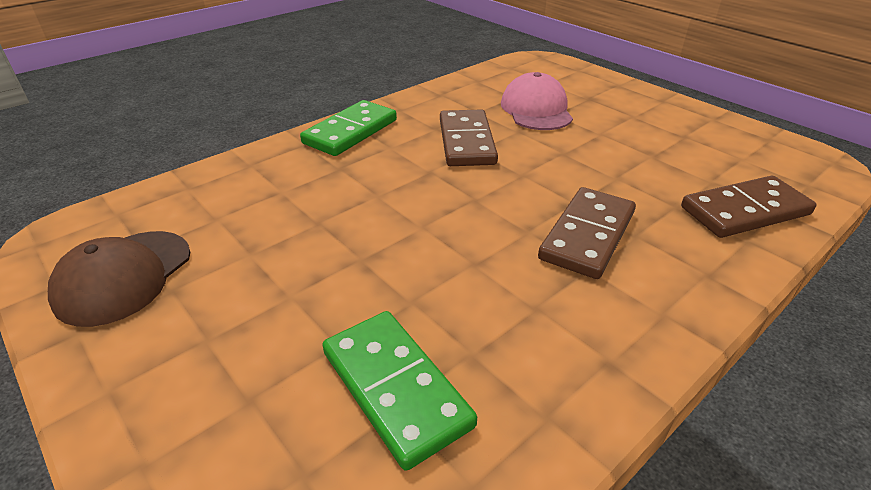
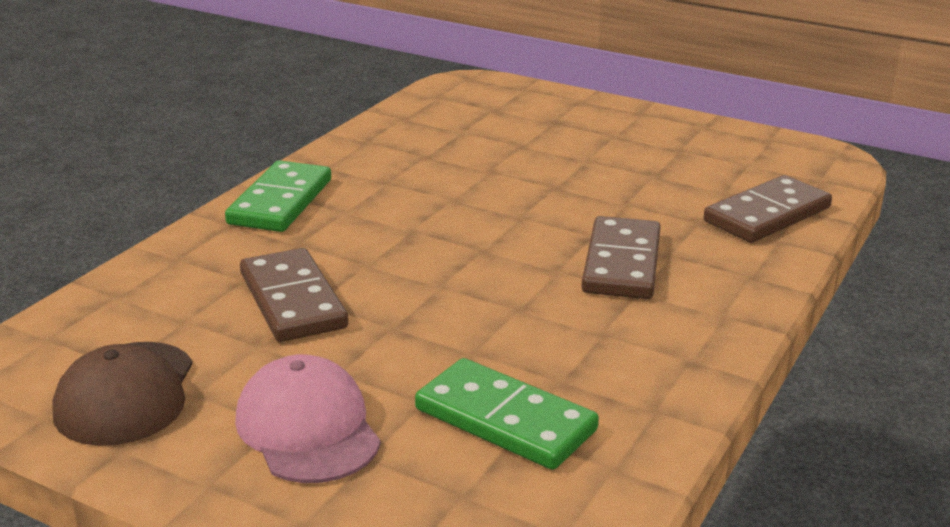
camera: 20 degrees left, 10 degrees down
brown domino [440,109,498,166] -> brown domino moved to [240,248,348,342]
pink cap [501,72,573,130] -> pink cap moved to [235,354,381,483]

